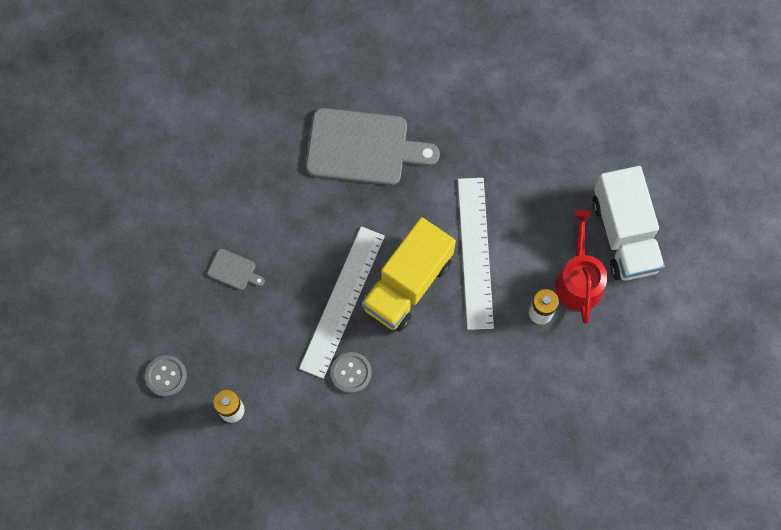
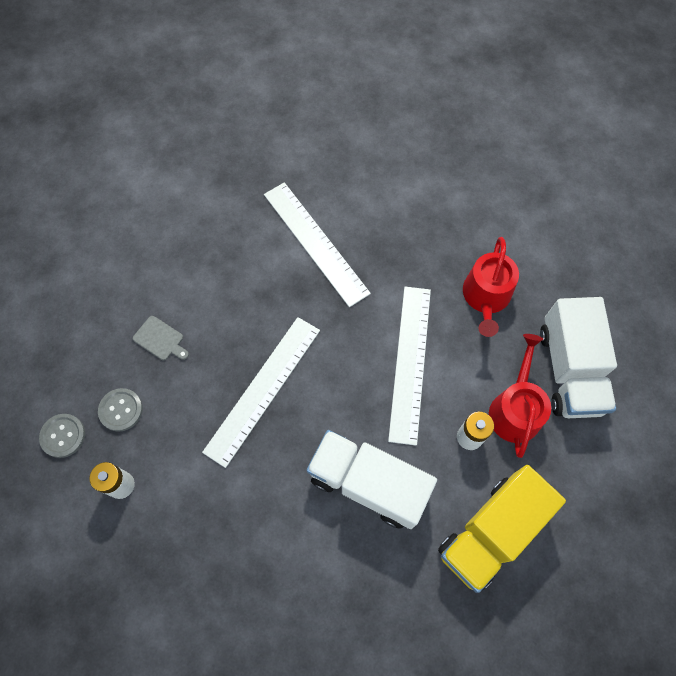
camera: 10 degrees right, 5 degrees down
grey cutting board [306,108,440,185] -> white ruler [264,182,371,307]
grey button [331,352,372,393] -> grey button moved to [98,388,143,432]
yellow truck [361,217,456,331] -> yellow truck moved to [438,465,566,593]
none -> white truck [307,430,437,529]
none -> red watering can [463,237,519,337]

